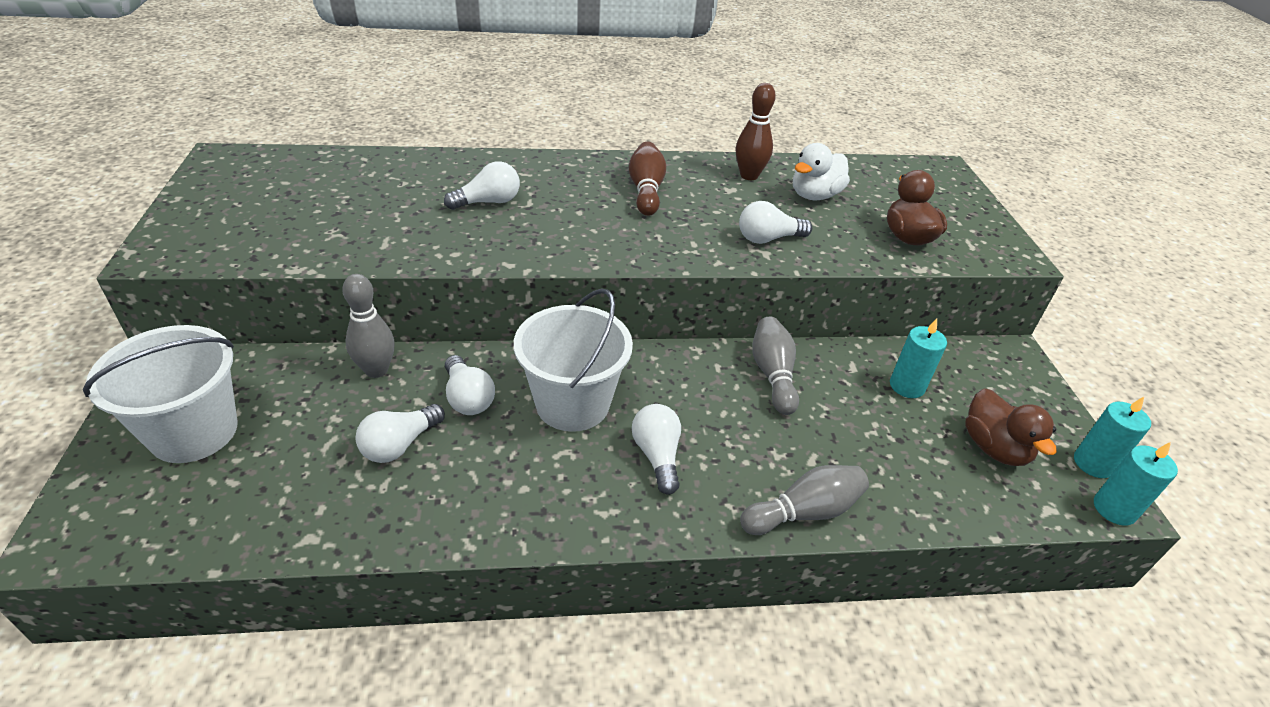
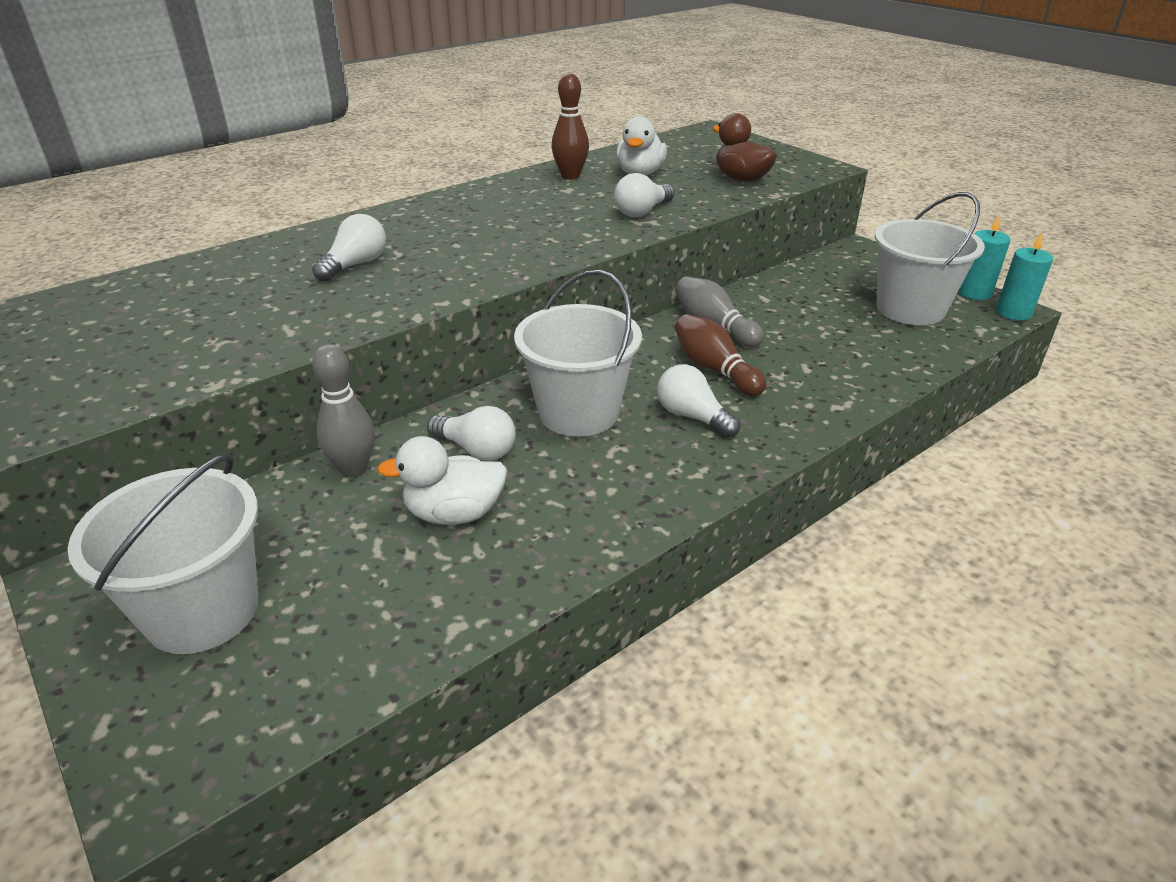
camera: 30 degrees left, 5 degrees down
white light bulb [355,404,445,463] -> white duck [377,436,507,525]
brown bowling pin [629,142,666,216] -> brown bowling pin moved to [675,314,766,396]
grey bowling pin [740,465,869,535] -> none
turquoise candle [890,319,947,398] -> none
brown duck [965,388,1057,466] -> white bucket [875,192,985,325]

